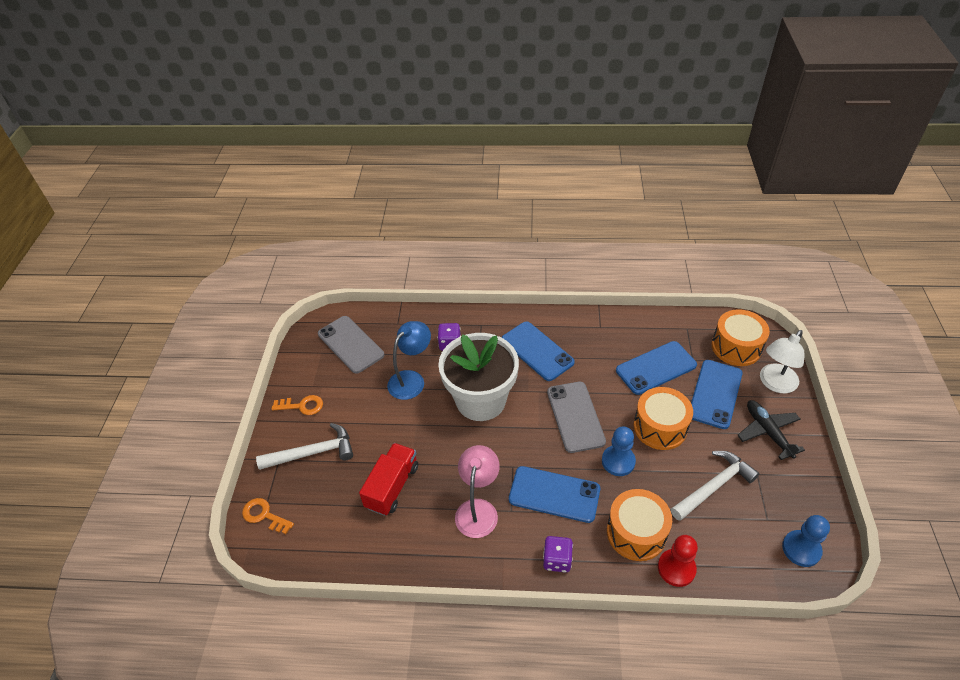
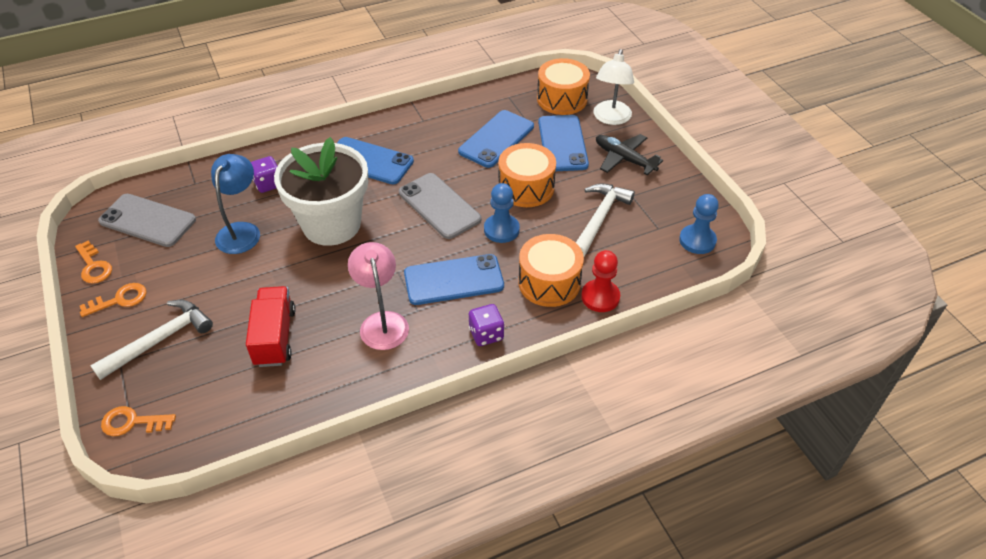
camera: 30 degrees left, 0 degrees up
none -> orange key [75,241,112,284]

